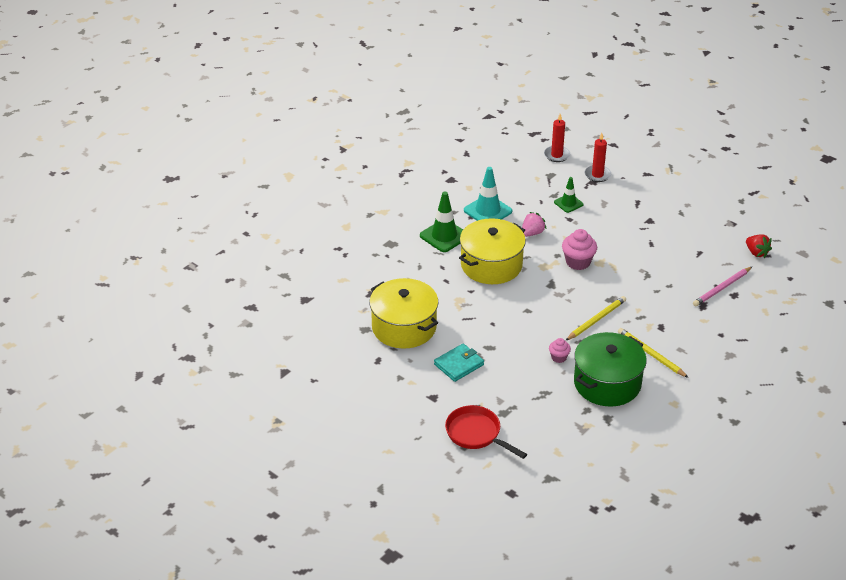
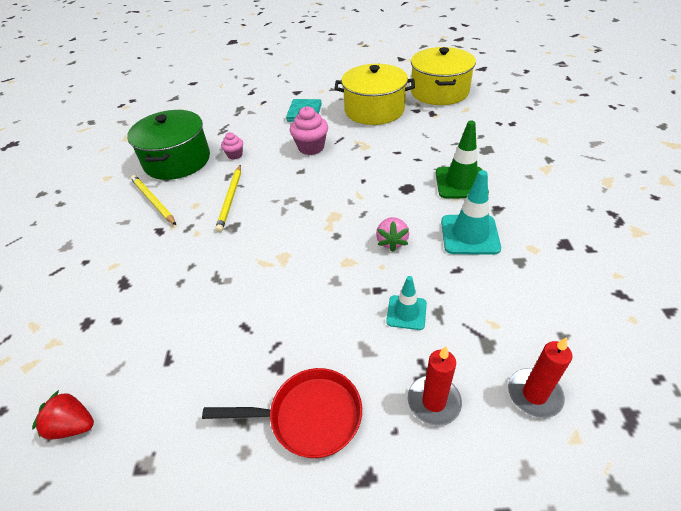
camera: 140 degrees right, 5 degrees up
red pan [445,405,527,459] -> red pan moved to [202,368,362,458]
yellow pot [459,218,526,284] -> yellow pot moved to [411,47,476,105]
green traffic cone [554,177,584,213] -> turquoise traffic cone [386,276,427,330]
pink cupcake [562,229,597,270] -> pink cupcake moved to [290,106,328,155]
yellow pencil [618,328,689,378] -> yellow pencil turned 135 degrees counterclockwise [131,175,176,225]
pink pencil [693,267,752,307] -> none

